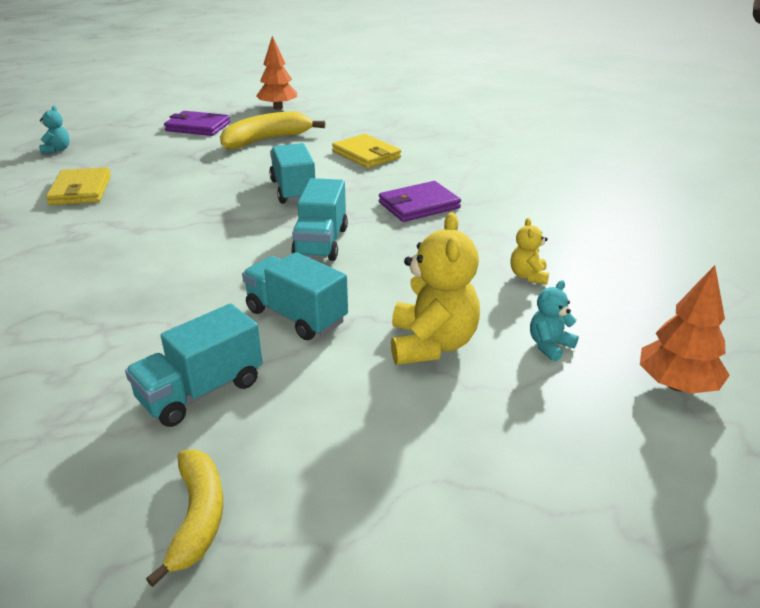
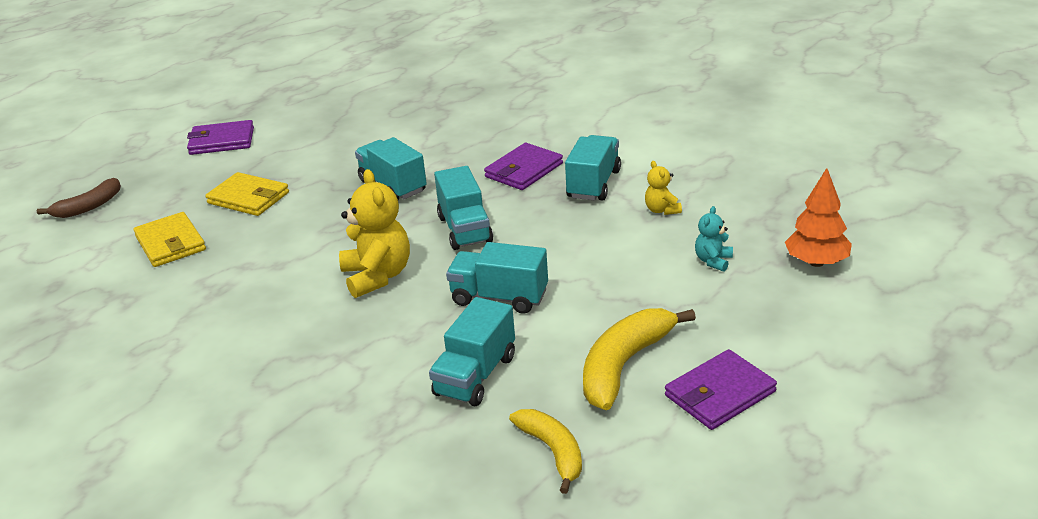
camera: 20 degrees left, 0 degrees up
turquoise teddy bear [39,106,70,154] -> brown banana [37,178,121,218]
yellow banana [220,111,325,150] -> yellow banana moved to [583,308,696,410]
orange tree [256,36,297,110] -> none
yellow wallet [332,134,401,168] -> yellow wallet moved to [205,172,289,216]
yellow teddy bear [391,212,480,365] -> yellow teddy bear moved to [339,169,410,298]
none -> turquoise truck [565,135,621,201]
none -> purple wallet [665,349,777,430]

